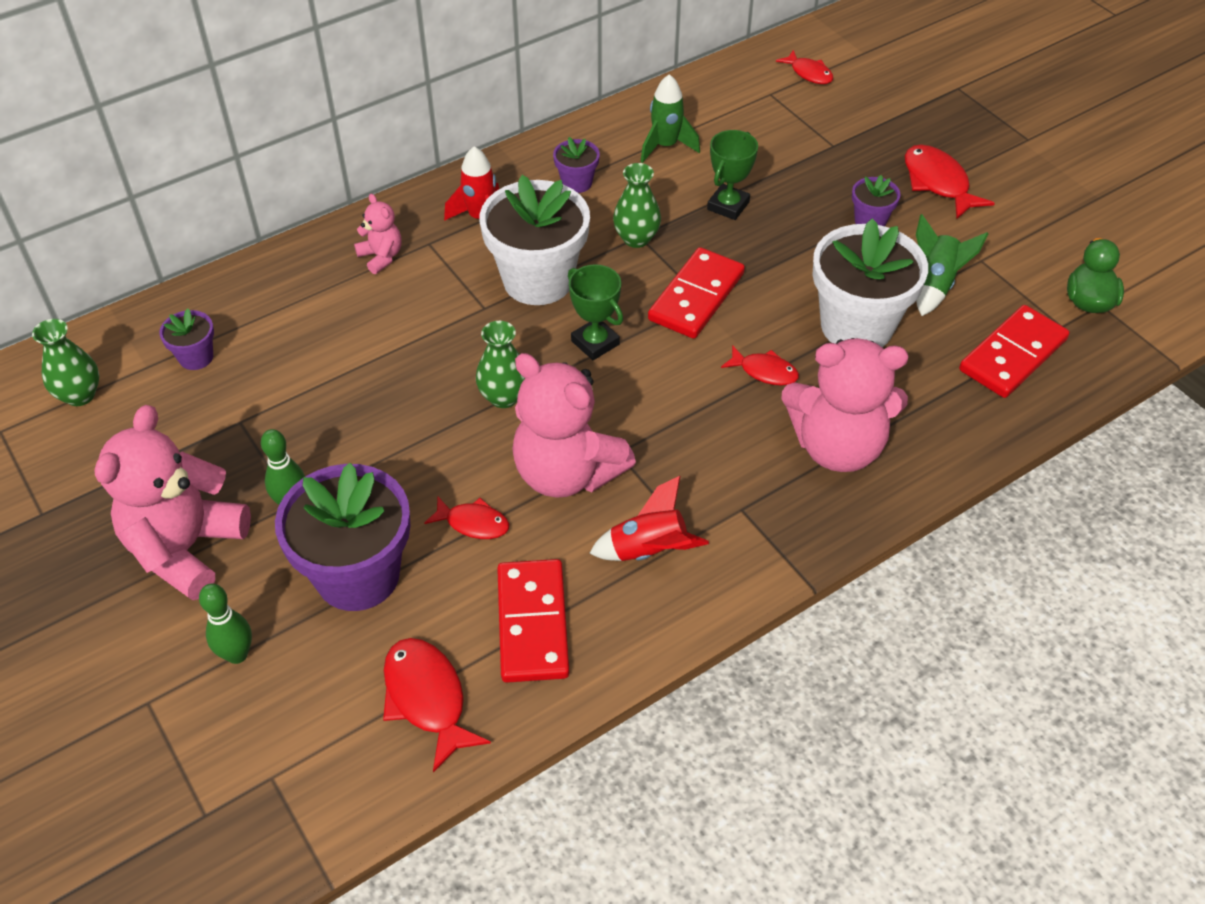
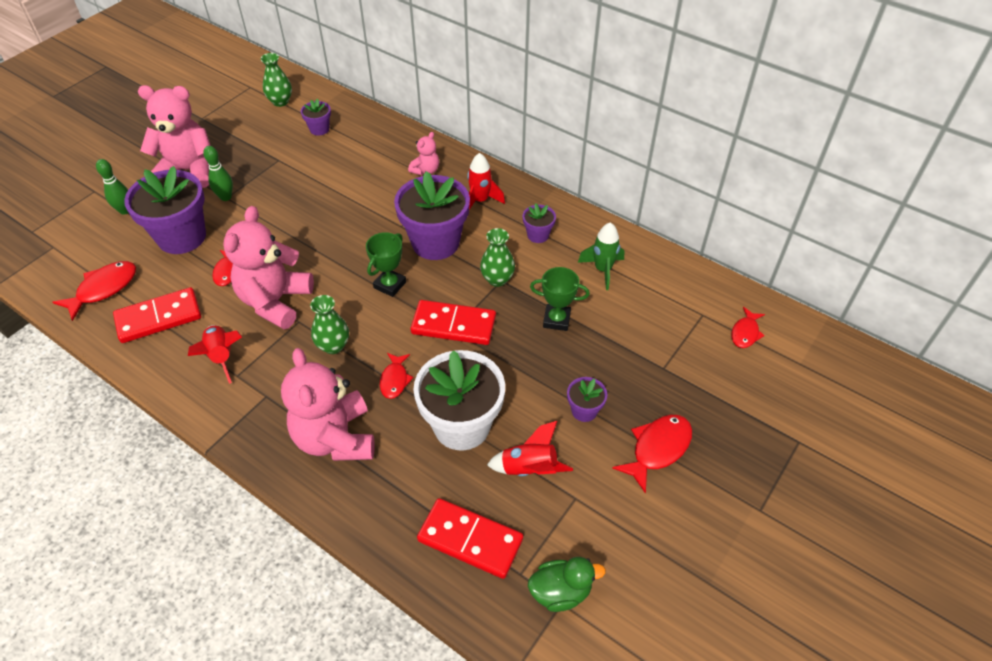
camera: 70 degrees right, 0 degrees up
green vase [476,321,525,408] -> green vase moved to [310,295,349,354]
white flower pot [480,175,590,305] -> purple flower pot [394,171,470,260]
green rocket [916,214,988,316] -> red rocket [487,421,573,476]

